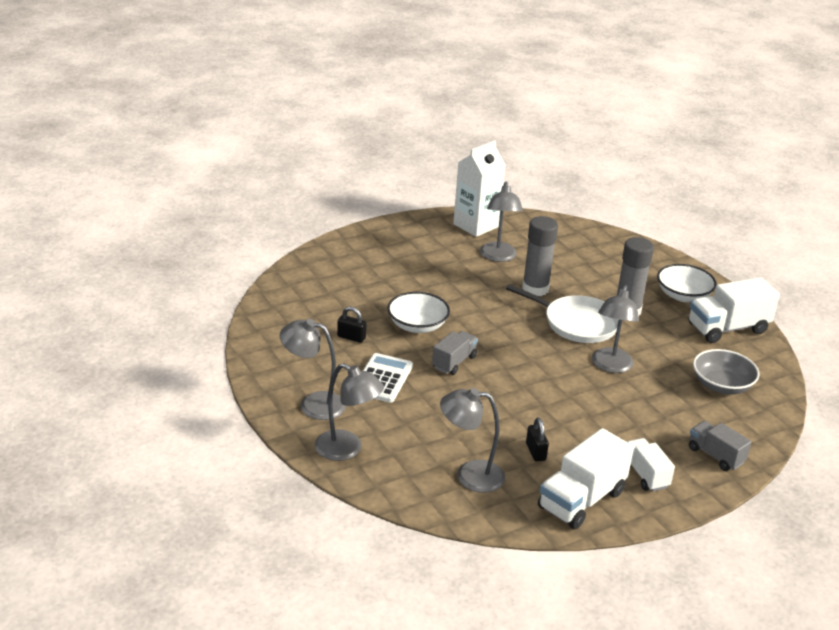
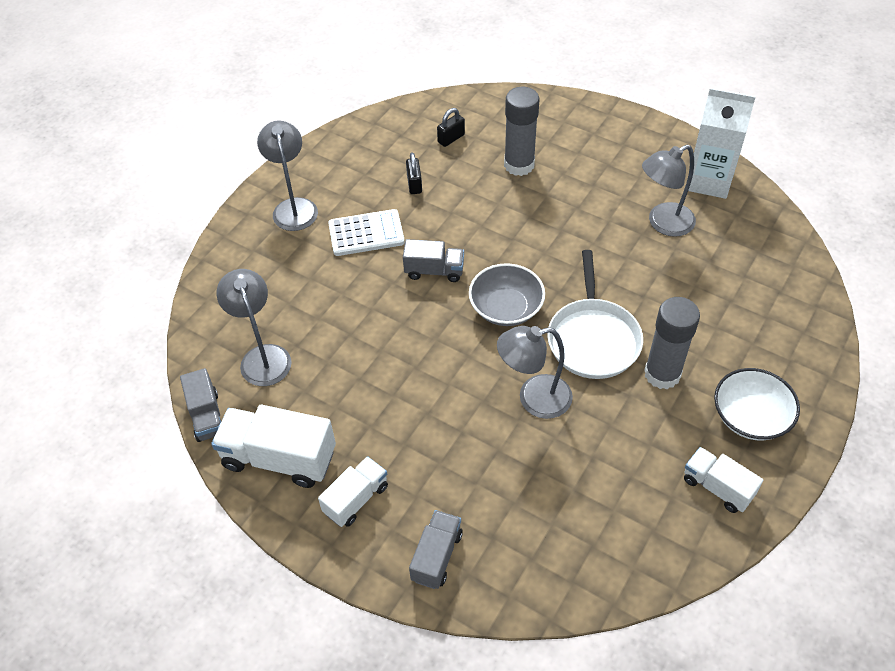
camera: 65 degrees right, 20 degrees up
grey lamp [315,363,384,461] -> none
white bowl [387,292,450,333] -> none
grey glue stick [522,216,558,296] -> grey glue stick moved to [504,87,539,176]
black padlock [526,418,549,462] -> black padlock moved to [437,108,465,147]
white truck [689,277,780,343] -> white truck [684,447,763,513], size x0.60
grey bowl [693,349,759,394] -> grey bowl moved to [469,263,545,326]
none -> grey truck [180,368,221,442]

